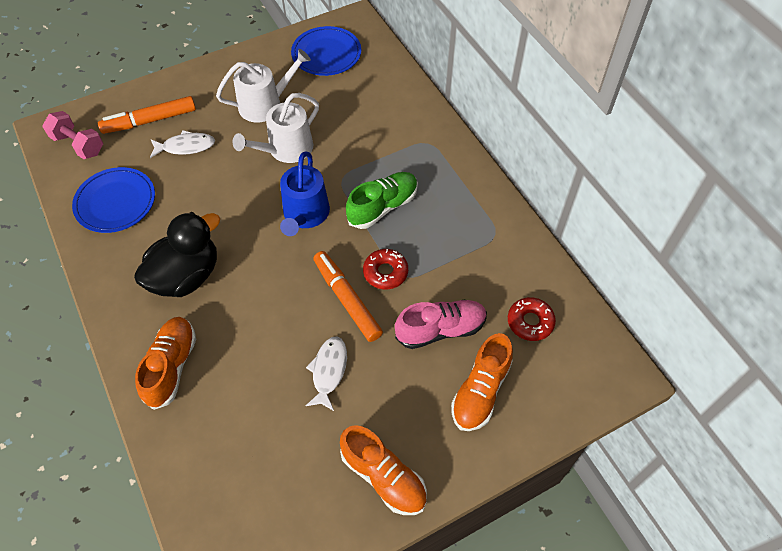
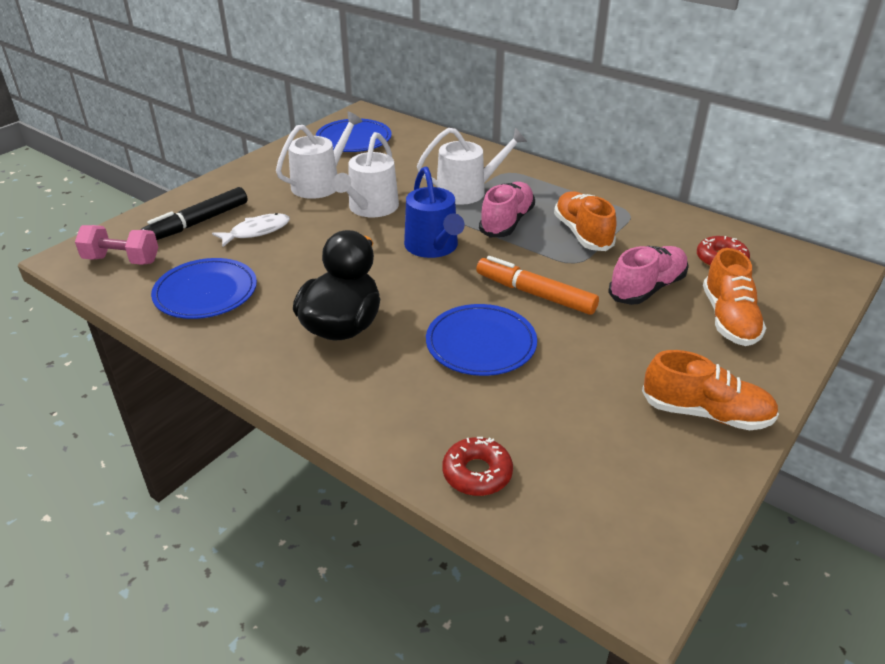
camera: 25 degrees left, 20 degrees down
orange marker [98,96,196,134] -> black marker [140,187,248,240]
orange shoe [135,317,196,410] -> orange shoe moved to [554,191,616,251]
white fish [306,336,347,411] -> none
green shoe [346,172,418,229] -> pink shoe [479,182,535,237]
red donut [363,249,408,289] -> red donut moved to [442,437,513,496]
none -> white watering can [417,128,527,205]
none -> blue plate [426,304,537,376]

